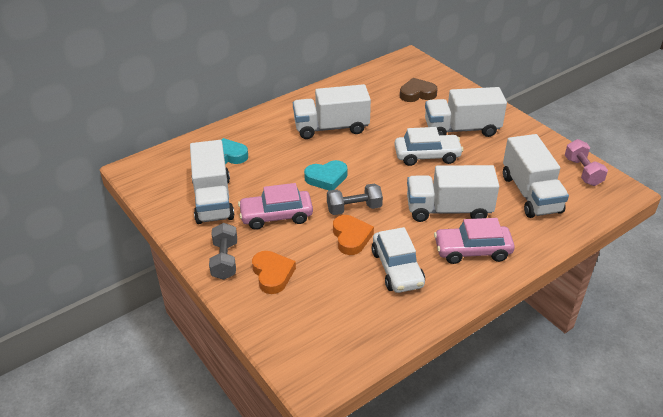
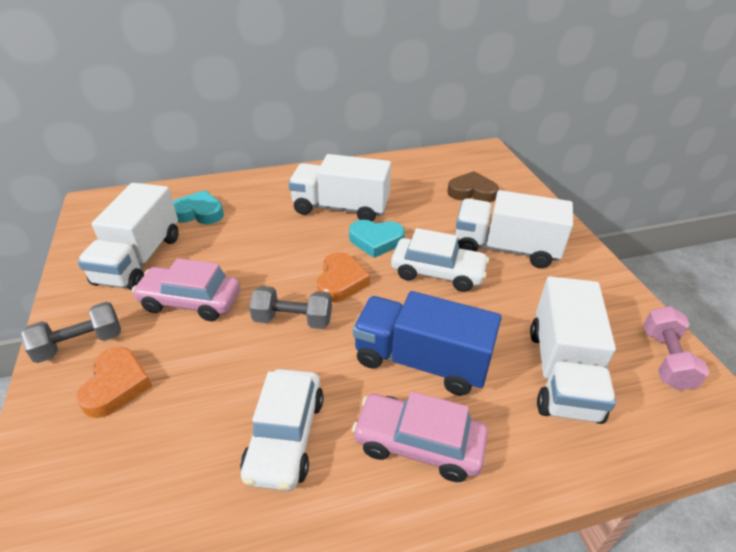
camera: 20 degrees right, 0 degrees up
grey dumbbell [209,223,237,280] -> grey dumbbell turned 45 degrees clockwise [21,302,121,363]
turquoise heart [304,160,347,191] -> turquoise heart moved to [349,220,405,258]
orange heart [333,215,374,255] -> orange heart moved to [317,252,370,302]
white truck [407,165,499,222] -> blue truck [353,291,502,396]

